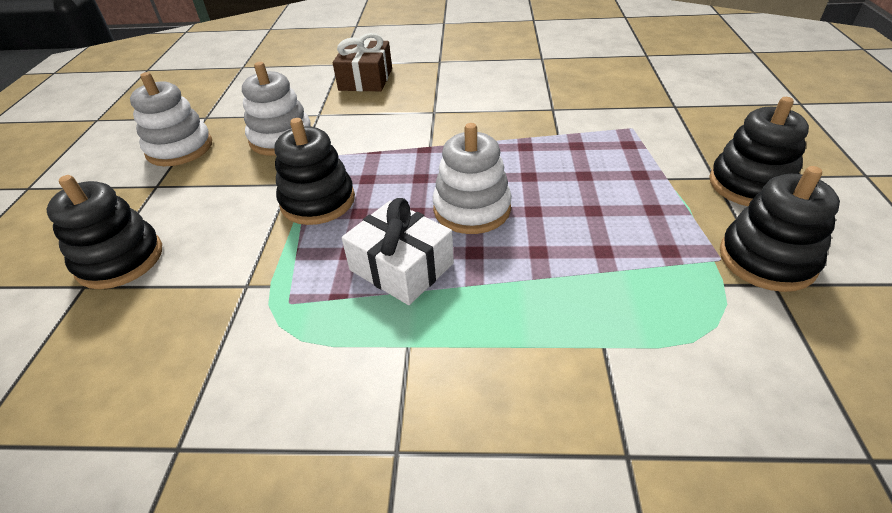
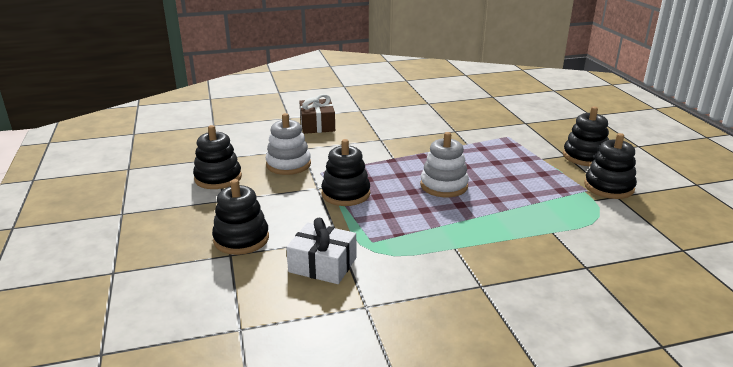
camera: 20 degrees left, 15 degrees down
white stacking toy [130,72,212,166] -> black stacking toy [193,125,242,189]
white gift [341,198,454,305] -> white gift moved to [286,218,357,284]

